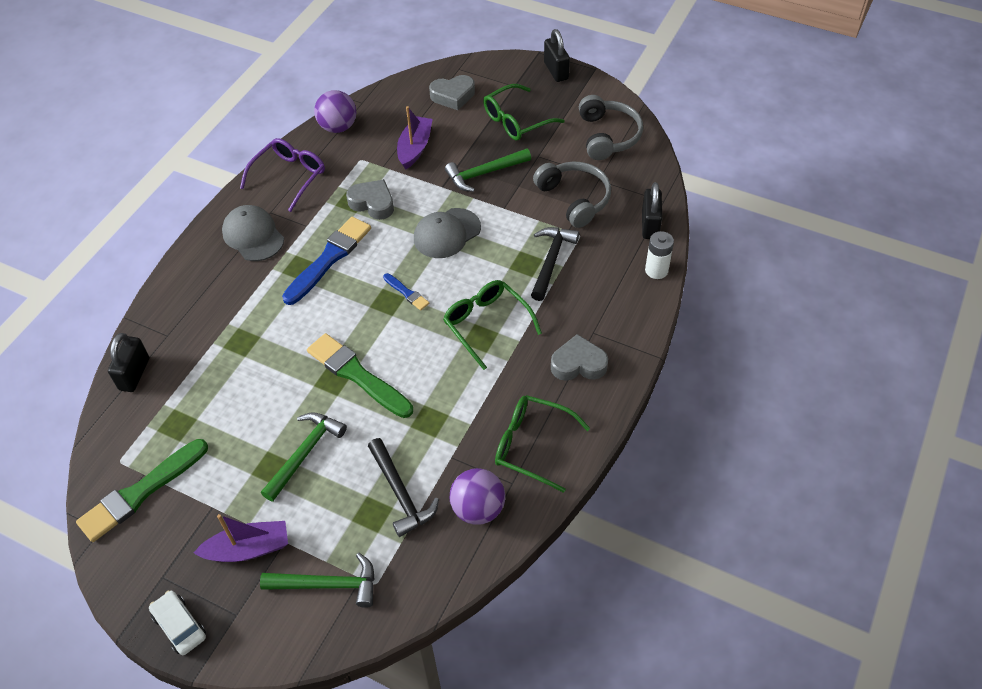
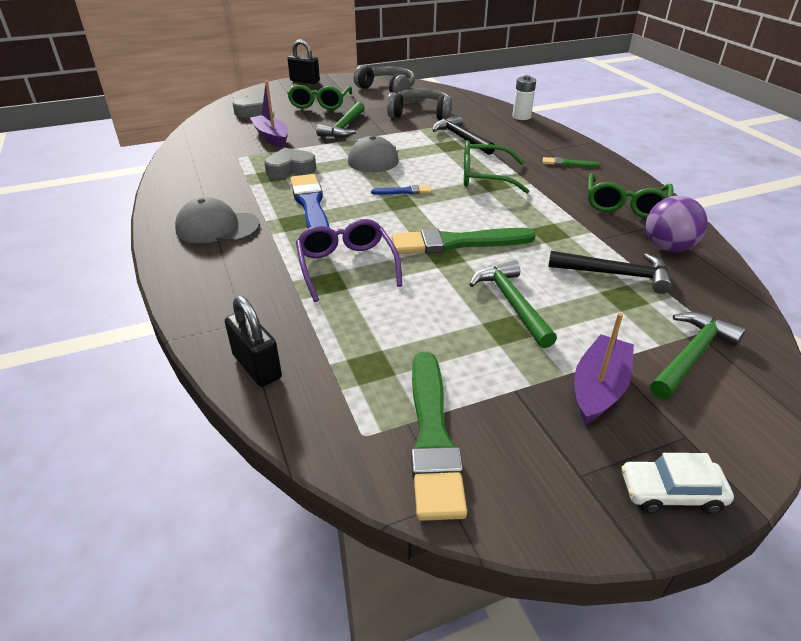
camera: 50 degrees left, 15 degrees down
purple glasses [240,138,325,212] -> purple glasses moved to [296,219,402,302]
purple ball [314,90,356,133] -> none
green glasses [495,395,590,493] -> green glasses turned 45 degrees counterclockwise [588,173,674,218]
grey heart [551,334,608,381] -> green brush [543,157,600,167]
black padlock [642,182,662,239] -> none

